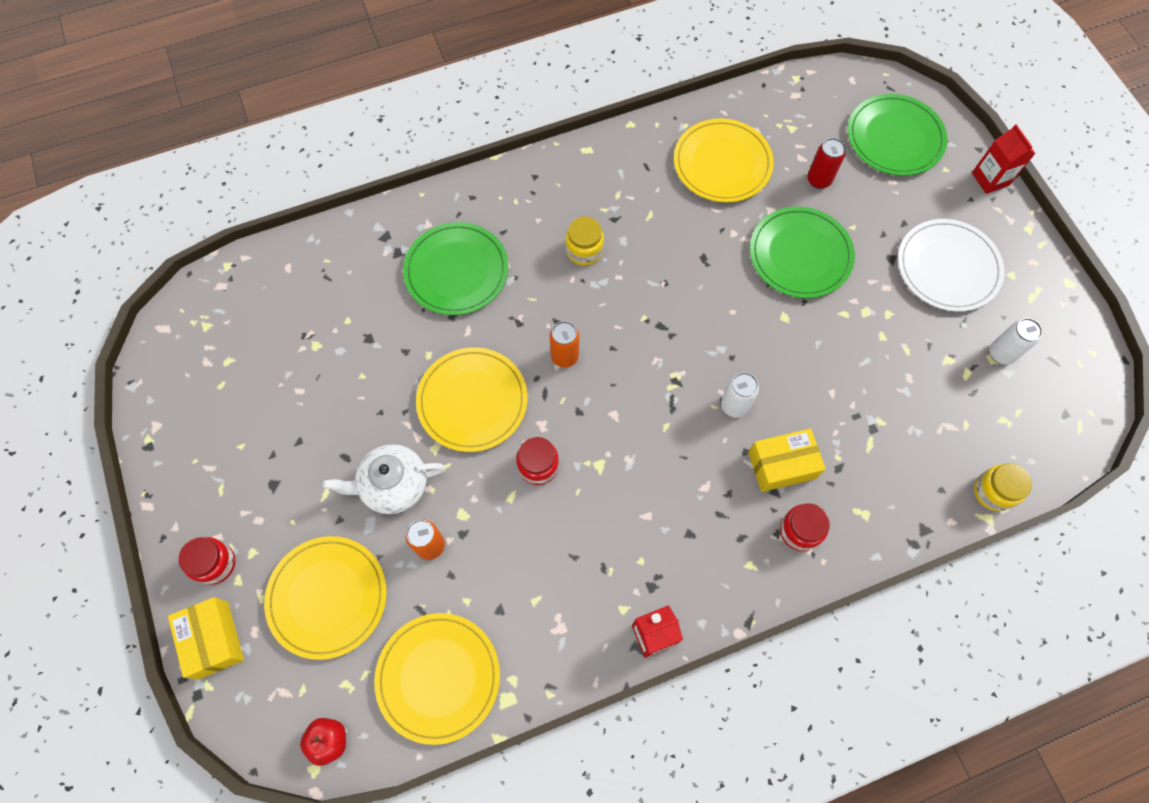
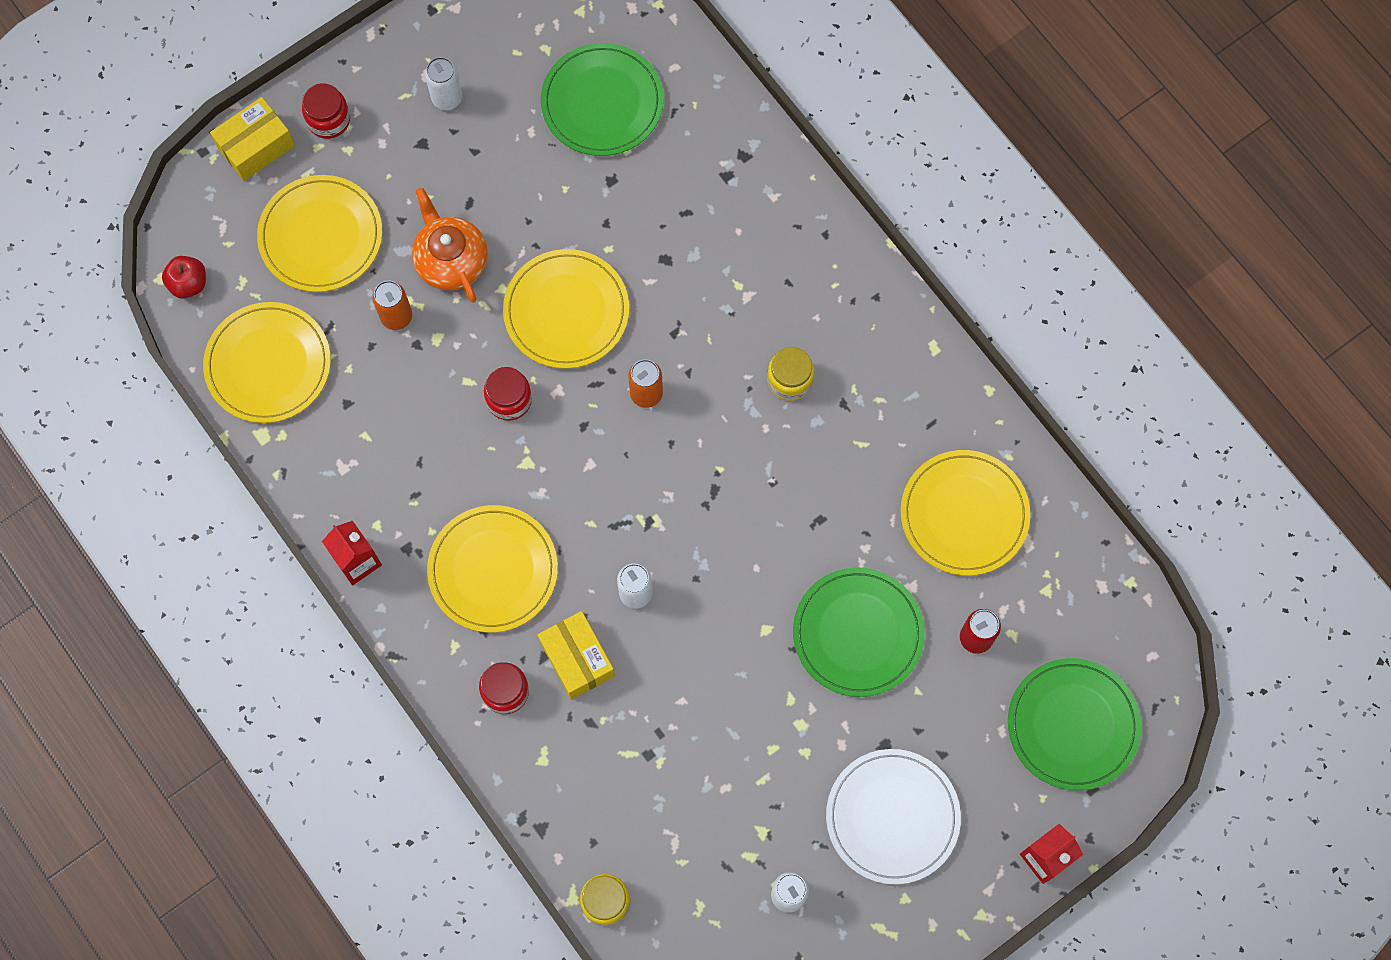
camera: 75 degrees right, 5 degrees up
white teapot [323,444,445,514] -> orange teapot [412,188,488,303]
green plate [403,222,508,315] -> green plate moved to [541,43,663,156]
none -> white can [425,57,462,110]
none -> yellow plate [427,505,558,633]

